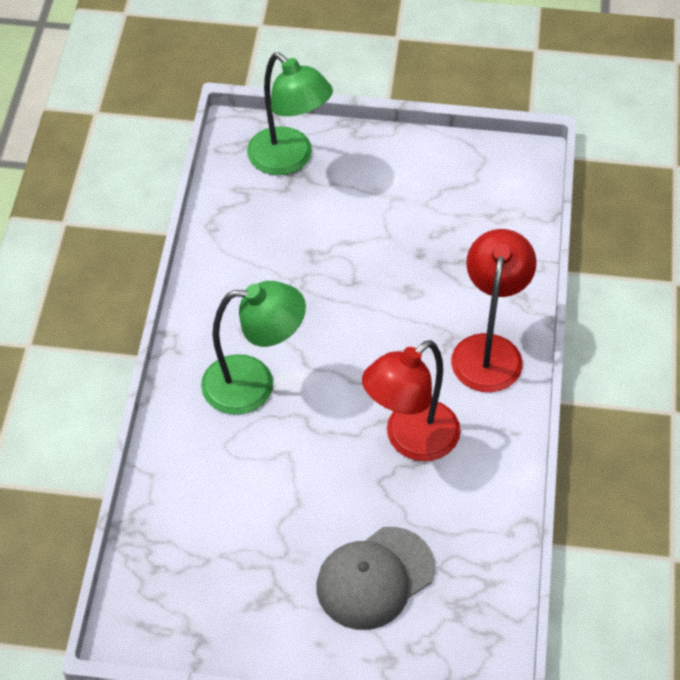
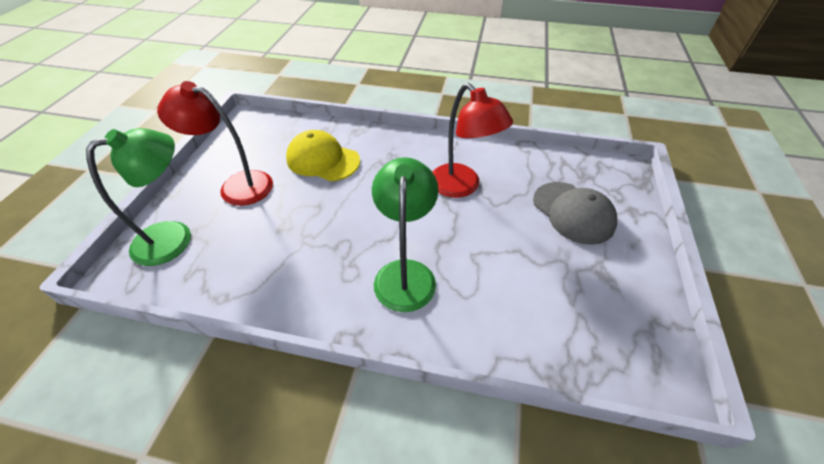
camera: 85 degrees left, 5 degrees down
red lamp [451,229,537,392] -> red lamp moved to [157,81,273,206]
none -> yellow cap [286,130,360,181]

